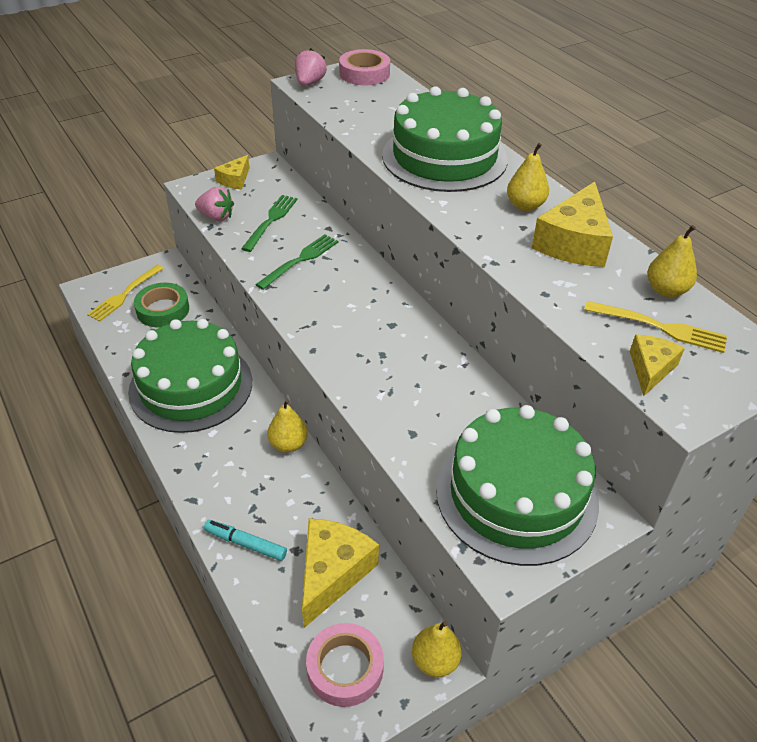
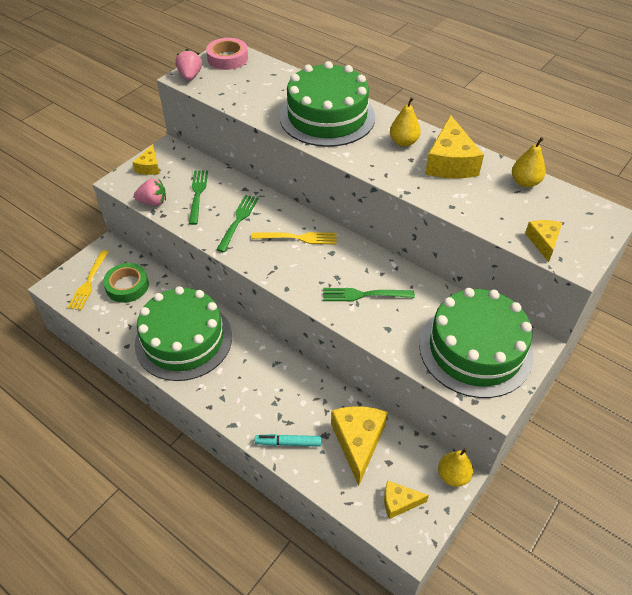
camera: 20 degrees left, 5 degrees up
yellow pear [267,399,308,452] -> none
pink tape [306,623,384,707] -> yellow cheese [384,481,429,519]
yellow fork [584,301,727,353] -> yellow fork moved to [252,232,337,245]
none -> green fork [323,288,415,301]

